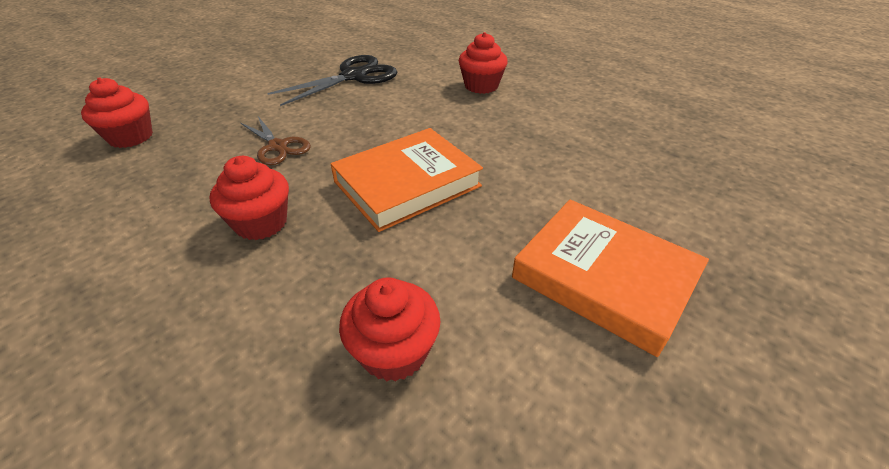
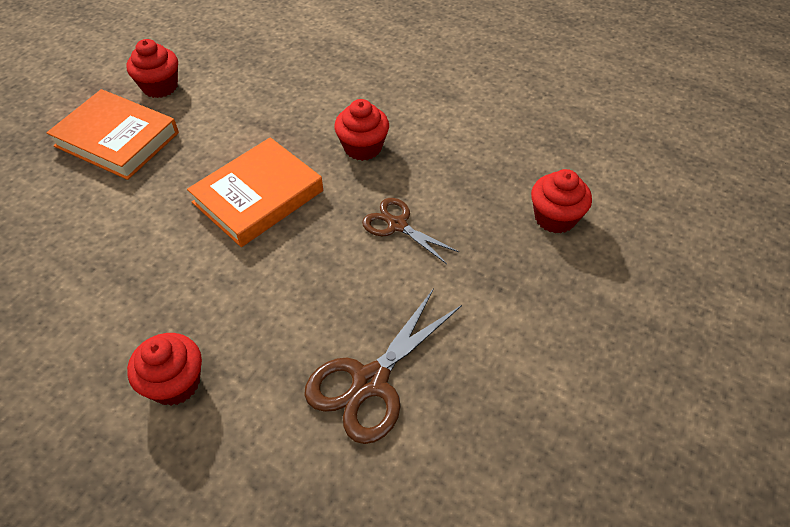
camera: 170 degrees right, 10 degrees up
black scissors [267,55,397,106] -> brown scissors [304,288,462,444]
red cupcake [339,277,441,382] -> red cupcake moved to [126,39,178,98]

